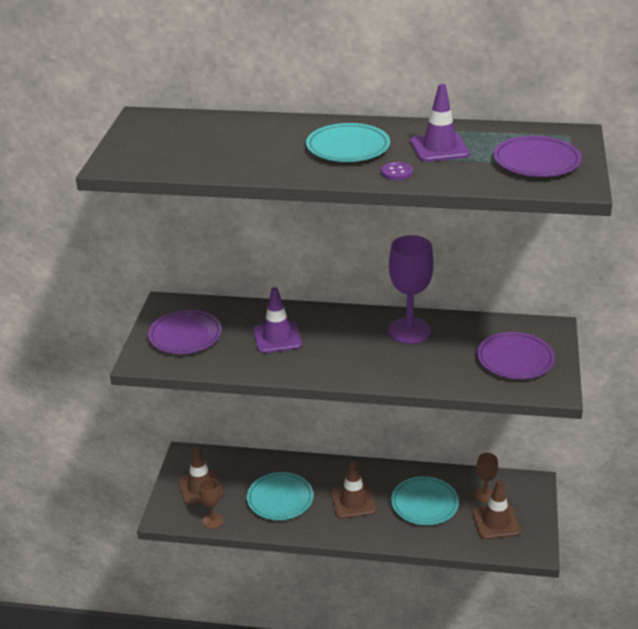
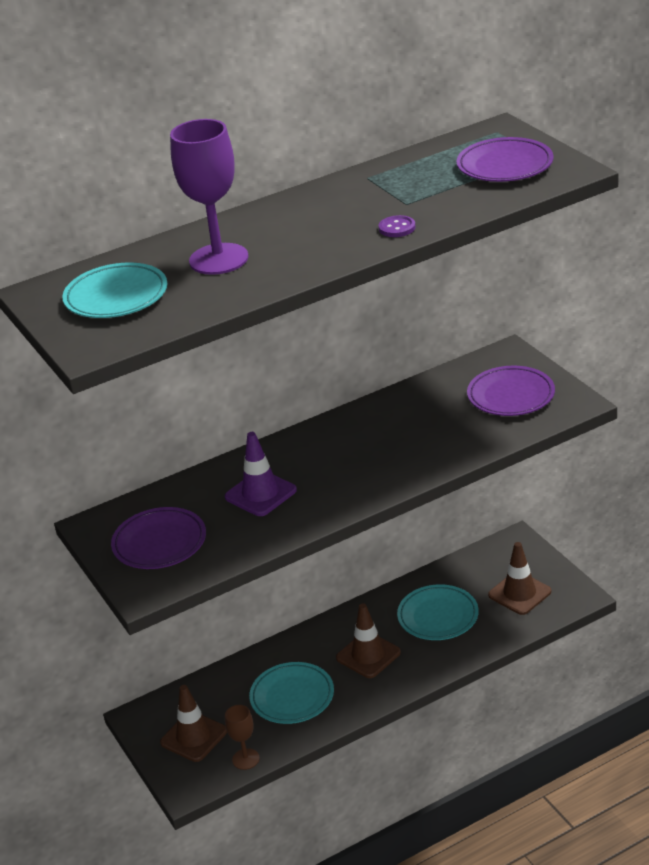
camera: 35 degrees left, 0 degrees up
turquoise plate [306,123,390,162] -> turquoise plate moved to [62,262,167,318]
purple goblet [388,235,434,344] -> purple goblet moved to [170,119,248,275]
purple traffic cone [410,84,470,162] -> none
brown goblet [475,453,498,503] -> none

